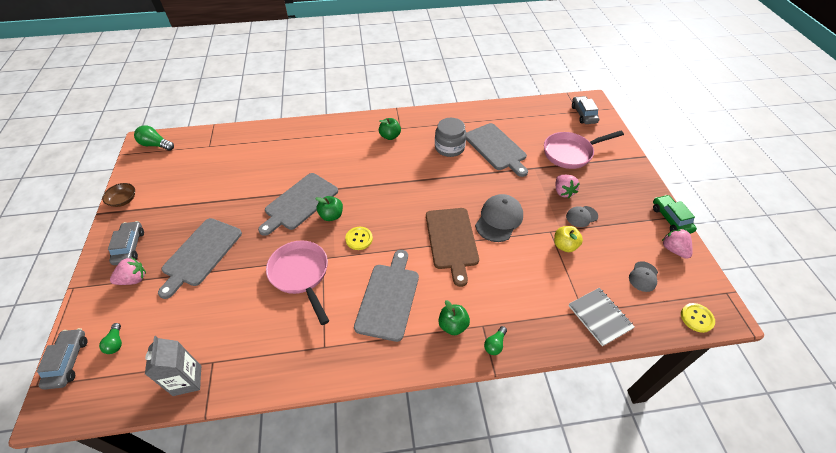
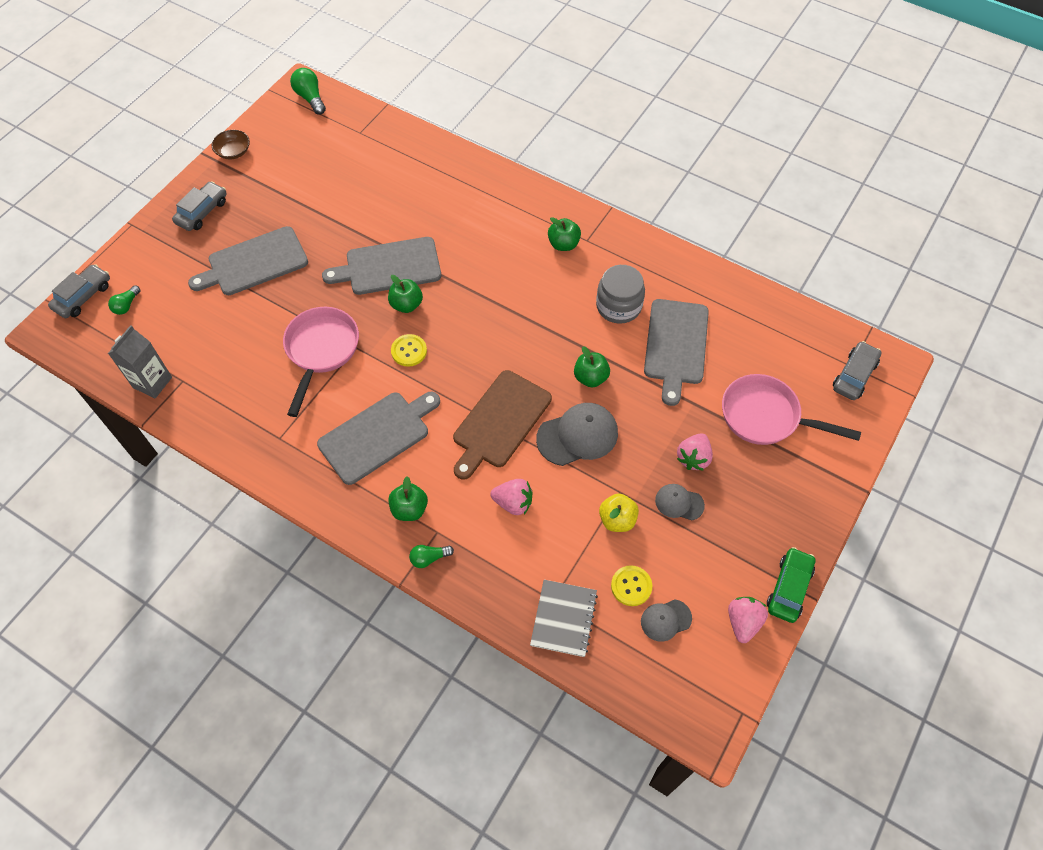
camera: 40 degrees right, 10 degrees up
pink strawberry [110,257,146,285] -> pink strawberry moved to [490,479,532,515]
yellow button [681,303,715,333] -> yellow button moved to [611,565,652,606]
none -> green apple [574,346,610,387]

